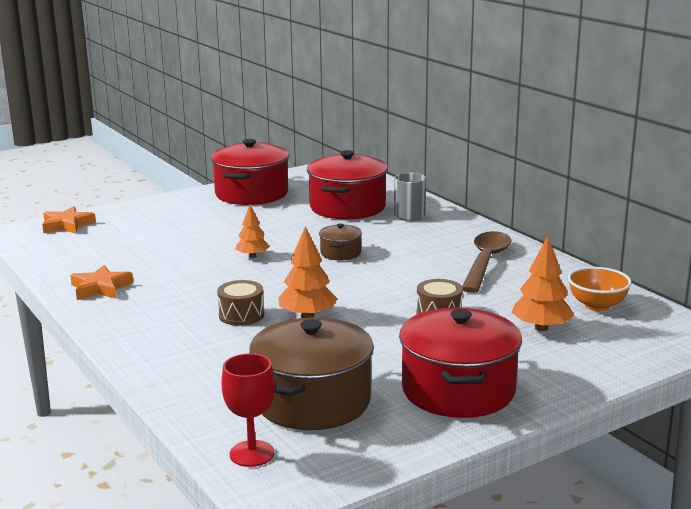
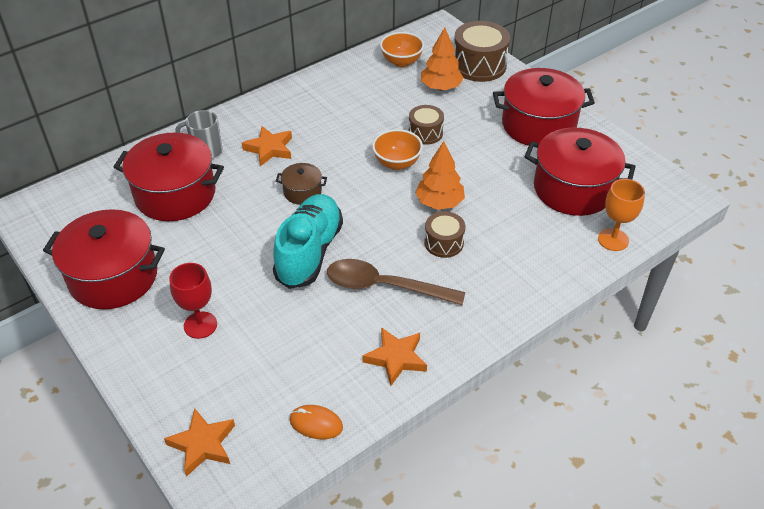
camera: 95 degrees left, 25 degrees up
red goblet [221,353,275,467] -> red goblet moved to [169,263,217,339]
orange tree [235,205,269,258] -> turquoise shoe [273,194,343,289]
brown pot [249,317,374,430] -> red pot [525,128,636,216]
brown spoon [462,231,512,293] -> brown spoon moved to [327,259,465,305]
none -> orange star [242,126,292,166]
none -> orange mouse [290,405,343,440]
none -> orange bowl [372,129,423,170]
none -> brown drum [454,21,510,82]
none -> orange goblet [598,179,645,251]

